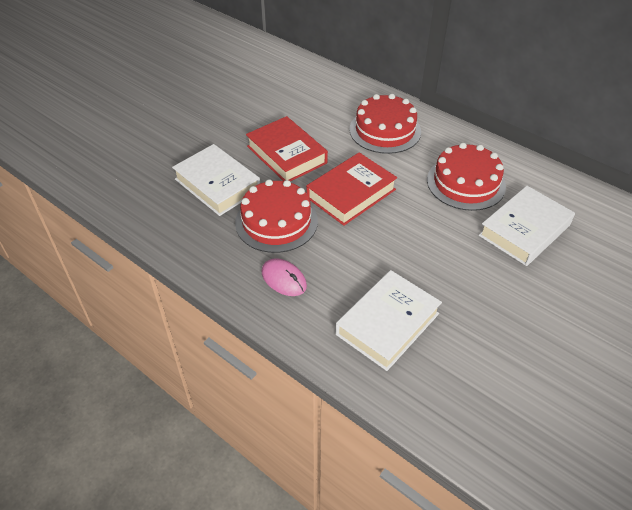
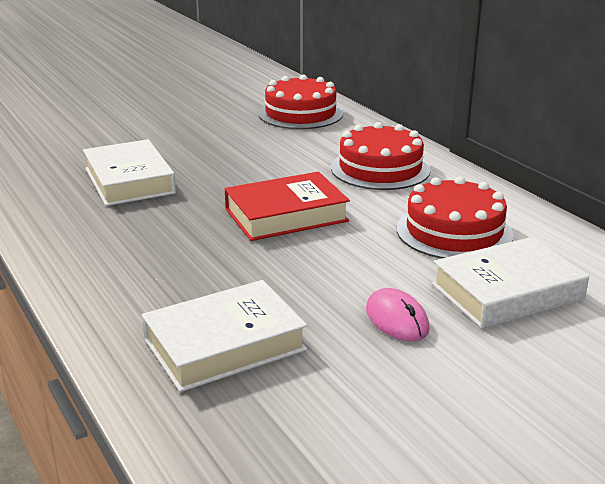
camera: 20 degrees right, 20 degrees down
red cake [235,179,318,253] -> red cake moved to [258,74,343,129]
red book [246,116,328,181] -> none
pink mouse [262,258,307,296] -> pink mouse moved to [366,288,430,341]

